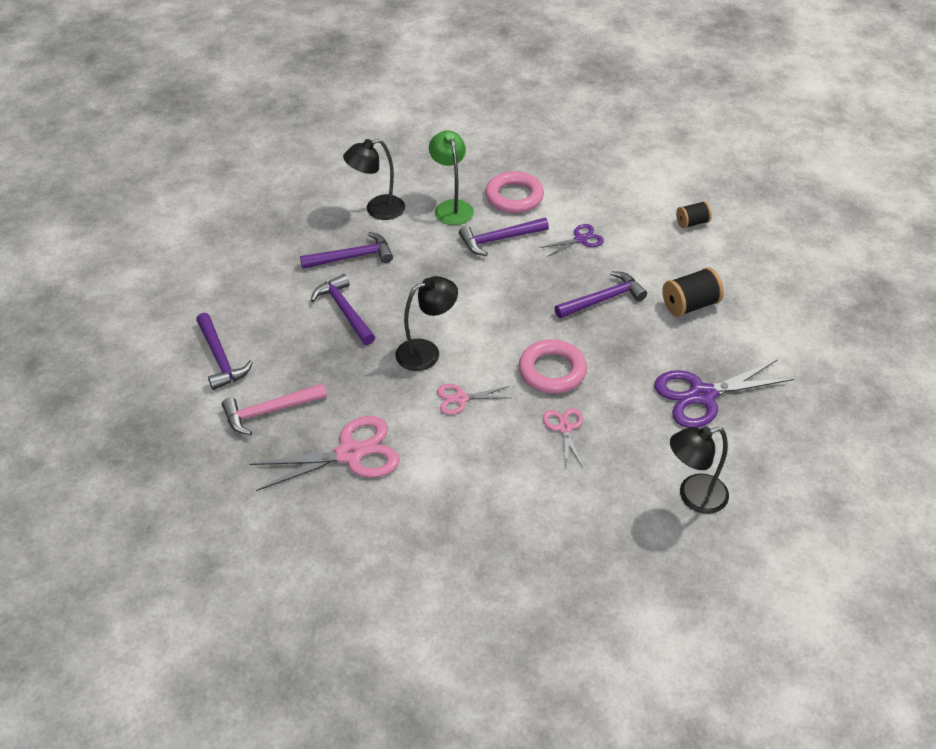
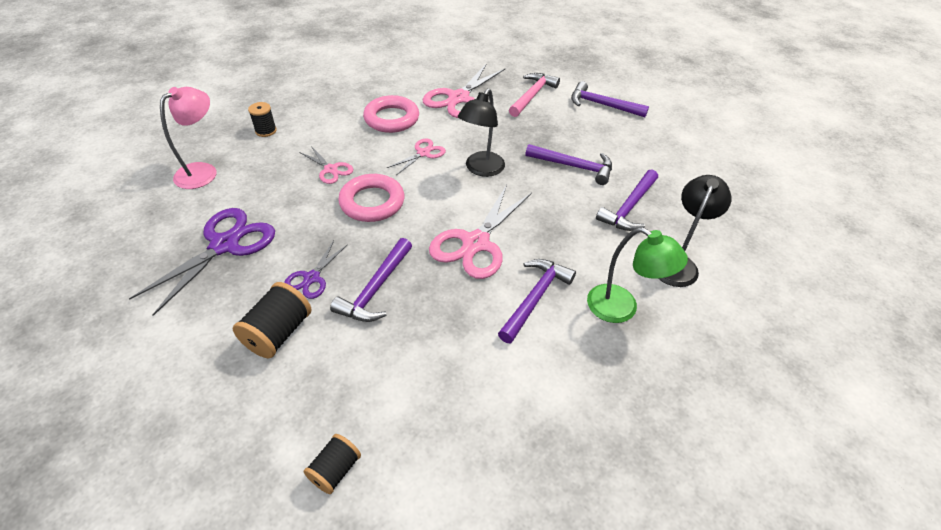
camera: 140 degrees right, 0 degrees up
pink ring [485,171,544,213] -> pink ring moved to [363,95,419,133]
purple scissors [540,224,604,257] -> purple scissors moved to [284,240,348,299]
black lamp [670,426,729,514] -> pink lamp [160,87,216,189]
none -> black spool [248,102,277,137]
none -> pink scissors [429,185,532,279]

